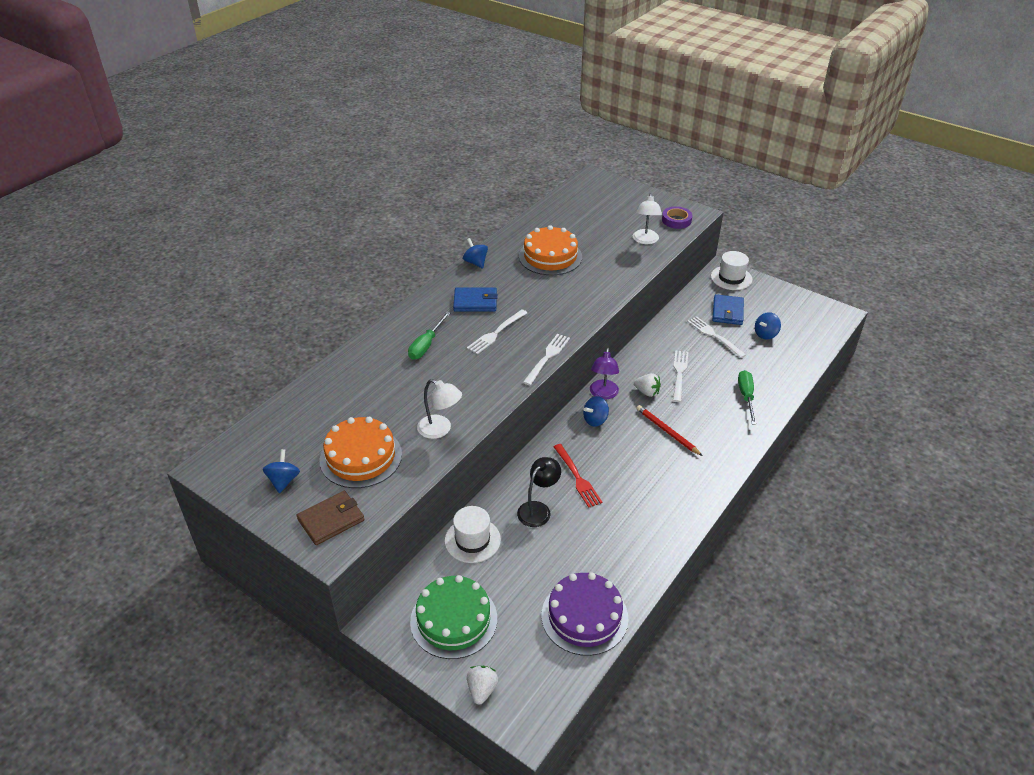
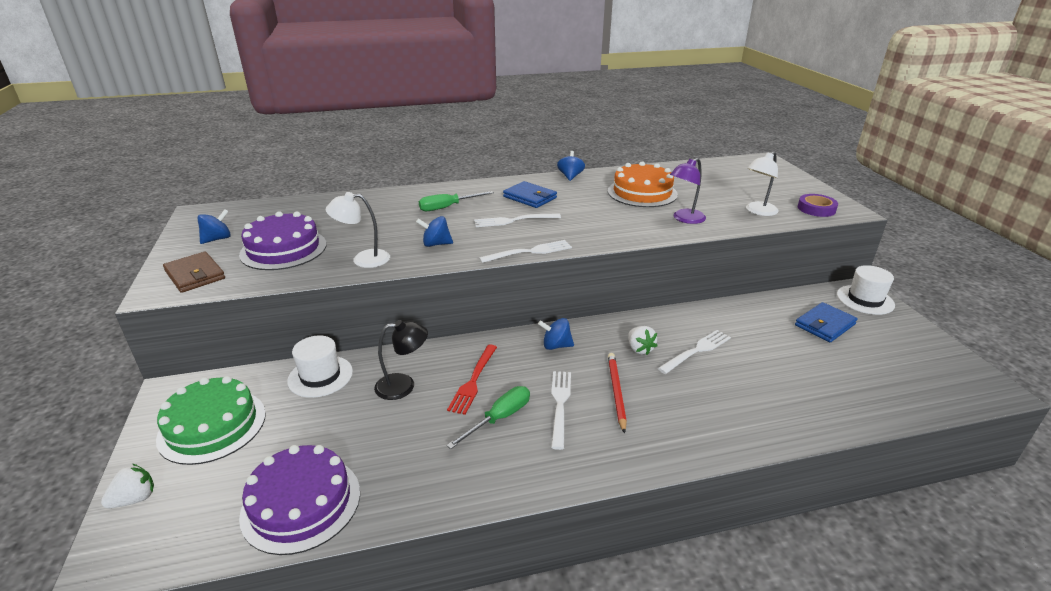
camera: 40 degrees right, 10 degrees down
brown wallet [296,491,365,545] -> brown wallet turned 45 degrees clockwise [163,252,225,293]
orange cake [319,417,402,488] -> purple cake [239,211,327,270]
white lamp [417,379,462,439] -> white lamp turned 105 degrees clockwise [326,192,390,268]
purple lamp [590,348,619,400] -> purple lamp moved to [670,158,706,224]
white fork [687,316,746,358] -> white fork moved to [551,371,571,450]
green screwdriver [738,370,757,425] -> green screwdriver moved to [446,386,530,449]
blue spinning top [755,312,781,339] -> blue spinning top moved to [416,216,453,247]

